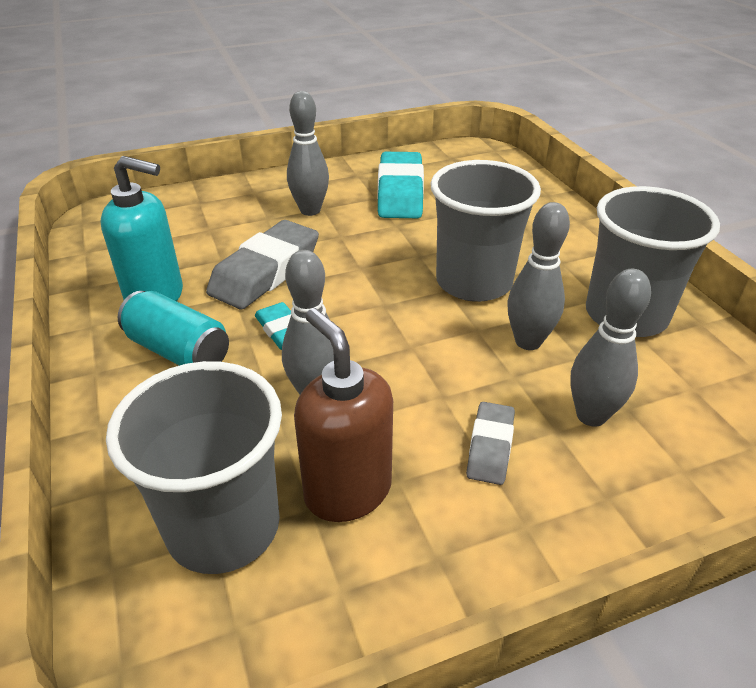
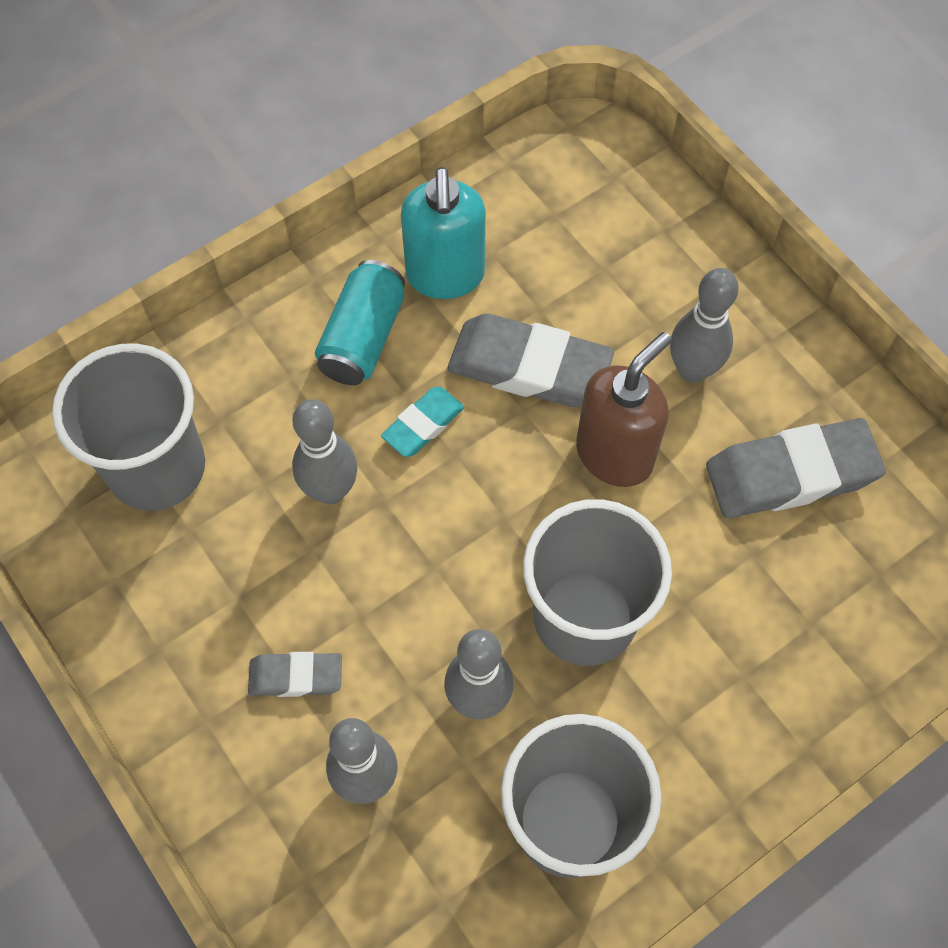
camera: 75 degrees right, 25 degrees up
brown soap dispenser [294,308,393,522] -> brown soap dispenser moved to [576,332,672,487]
turquoise eraser [377,152,424,218] -> grey eraser [706,418,886,518]

